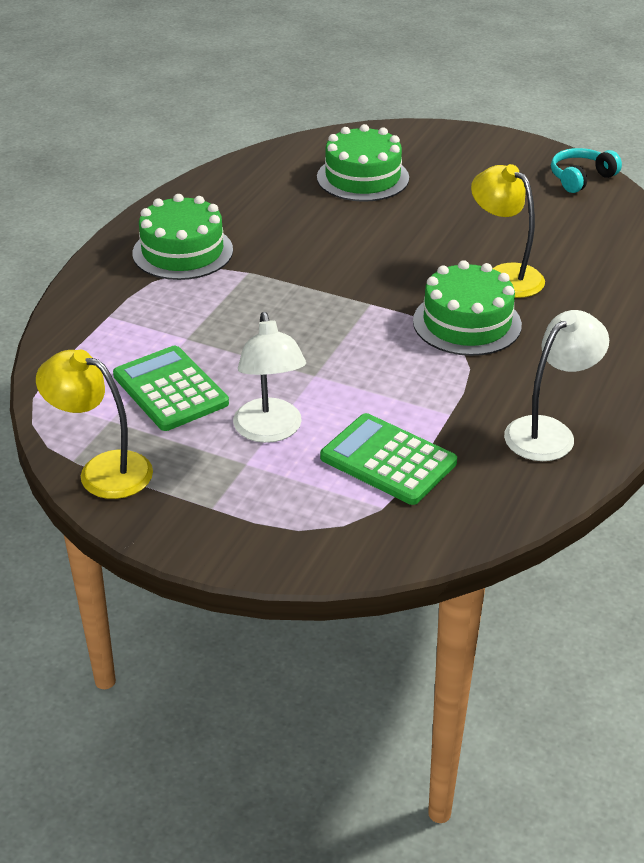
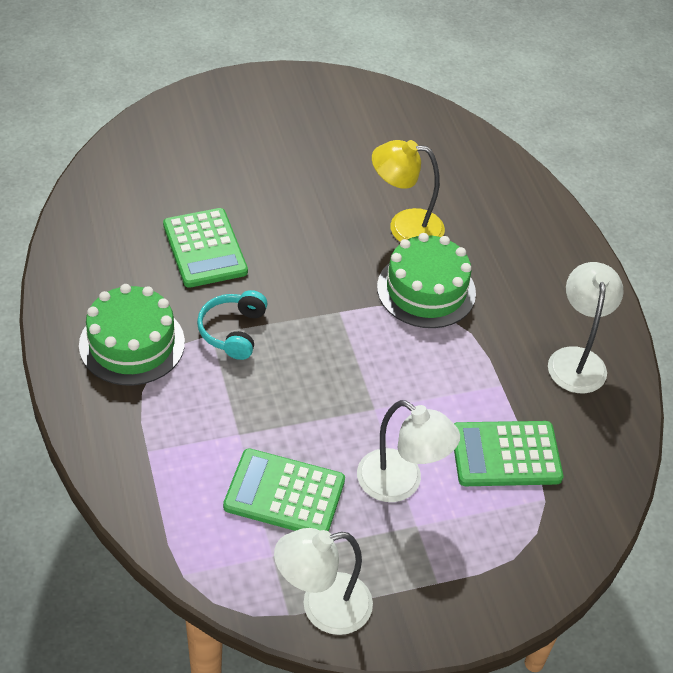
camera: 45 degrees left, 10 degrees up
yellow lamp [36,350,153,499] -> white lamp [274,528,373,635]
green cake [317,124,409,202] -> none
turquoise headphones [551,148,622,193] -> turquoise headphones moved to [197,290,267,360]
none -> green calculator [163,208,248,288]

